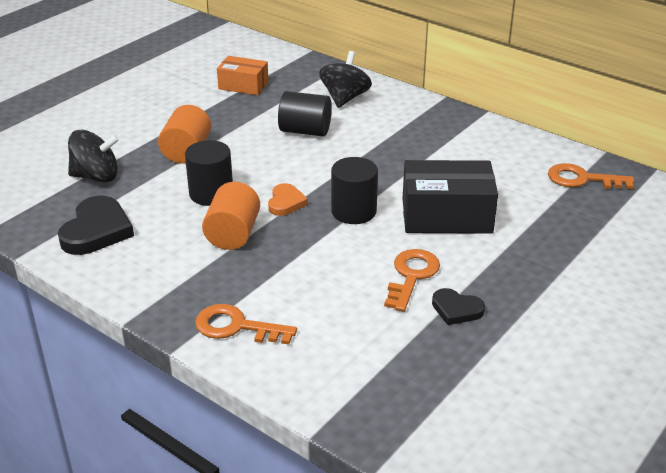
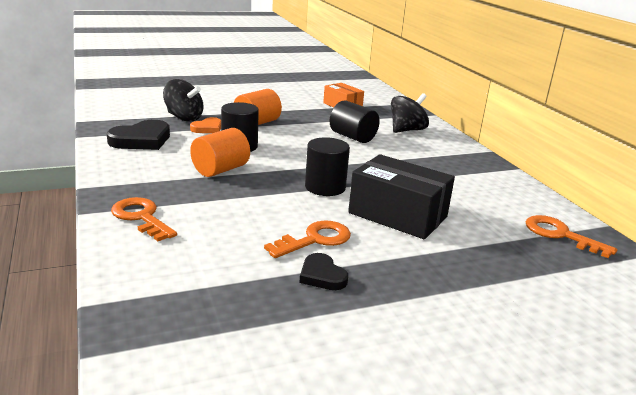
camera: 30 degrees right, 10 degrees down
orange heart [268,183,308,216] -> orange heart moved to [190,117,221,133]

